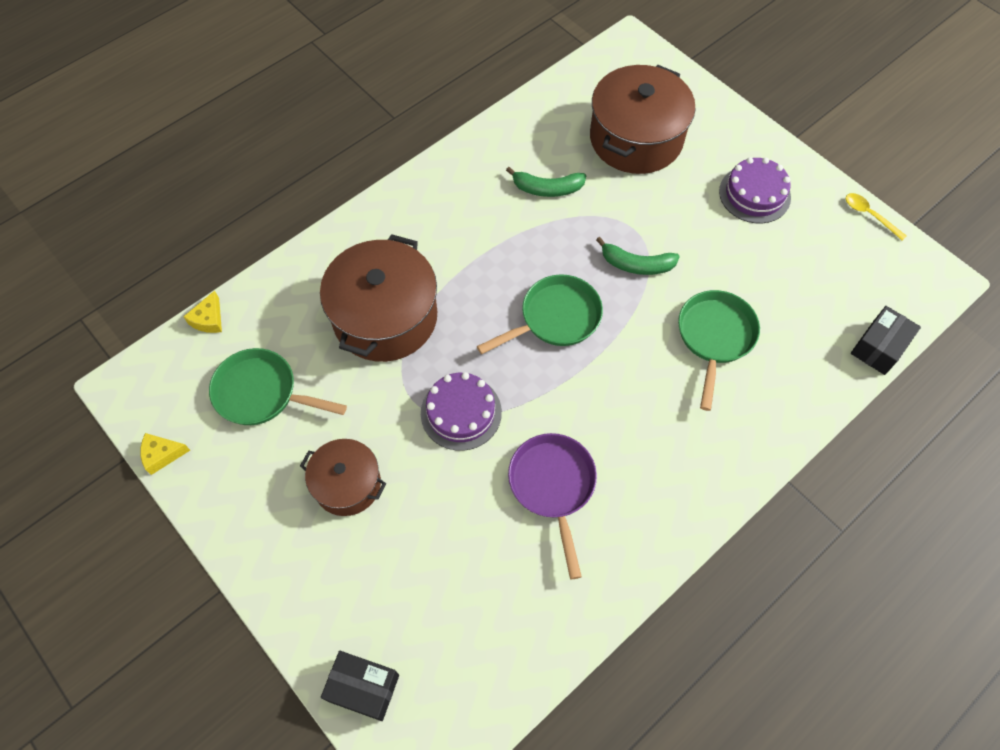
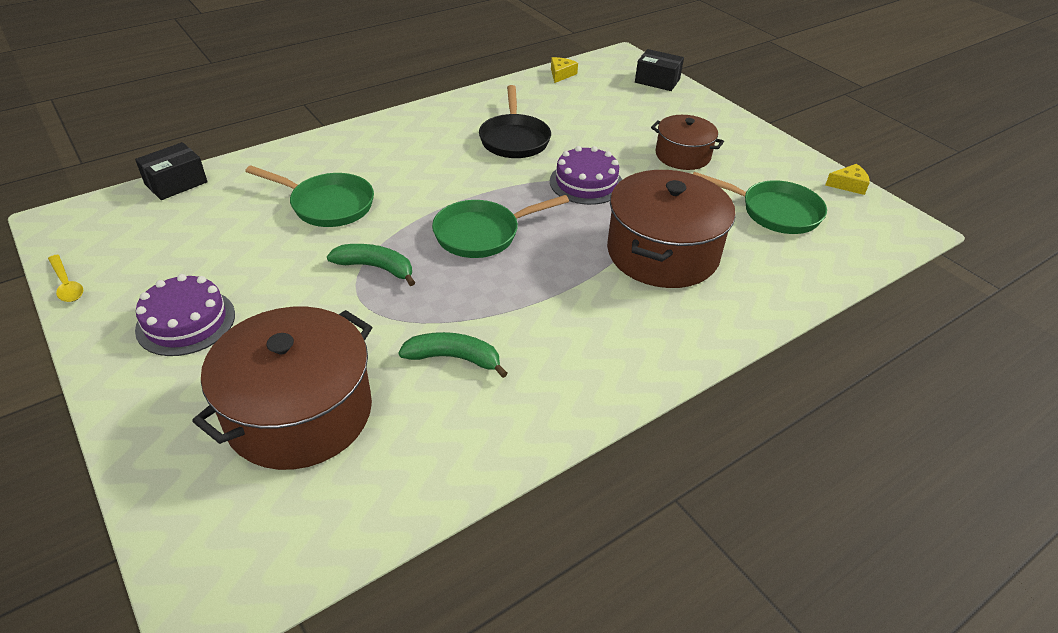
camera: 175 degrees left, 20 degrees down
yellow cheese [183,290,222,333] -> yellow cheese moved to [551,57,578,83]
purple pan [508,433,597,579] -> black pan [479,85,551,158]
green pan [678,290,760,411] -> green pan turned 90 degrees counterclockwise [245,165,374,227]

